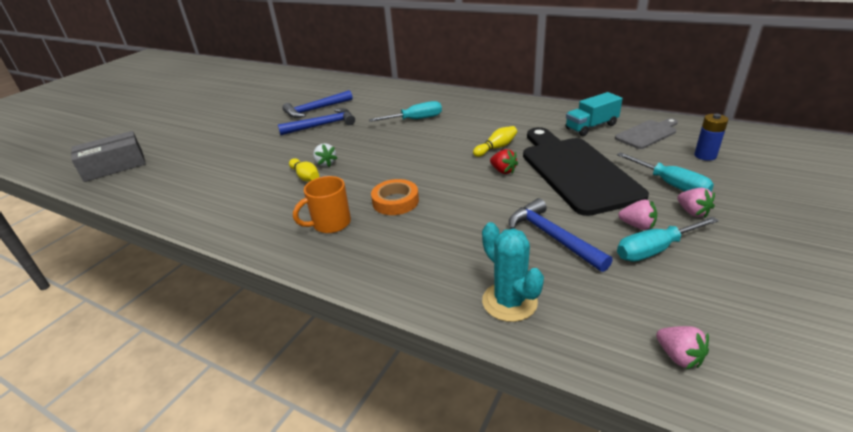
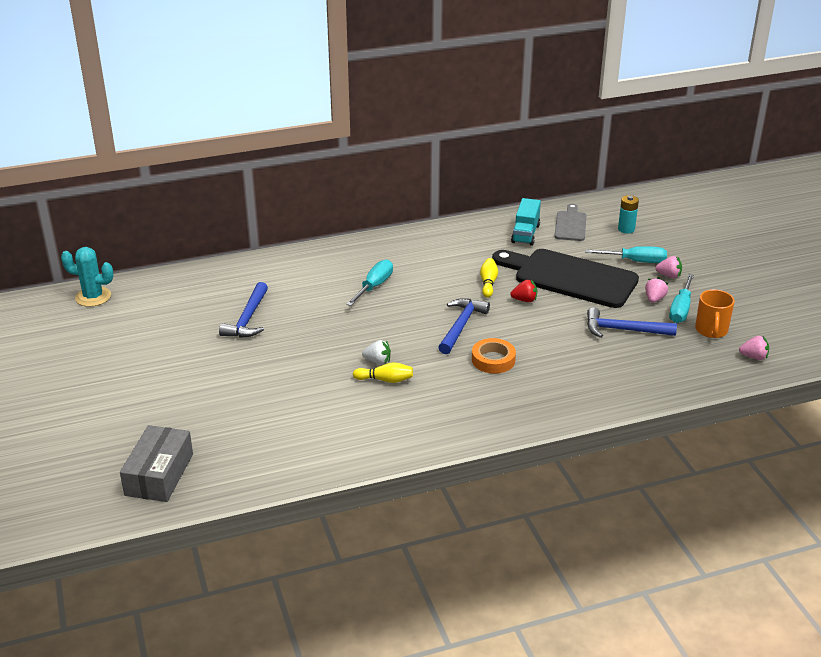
camera: 50 degrees left, 0 degrees up
blue hammer [278,108,355,135] -> blue hammer moved to [438,298,490,354]
orange mug [293,176,351,233] -> orange mug moved to [695,289,735,338]
turquoise cactus [482,222,544,322] -> turquoise cactus moved to [61,247,113,307]
pink strawberry [619,200,657,230] -> pink strawberry turned 45 degrees counterclockwise [645,277,669,303]
blue battery [694,114,728,161] -> turquoise battery [618,195,639,234]

